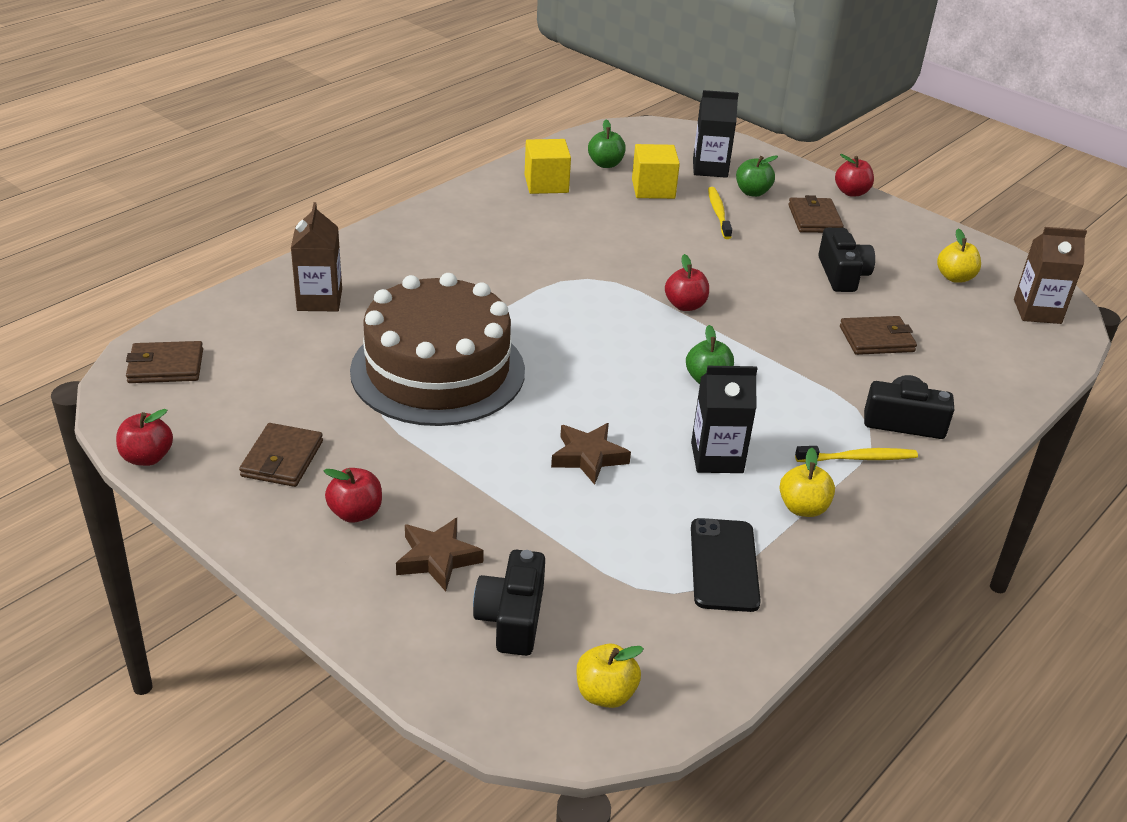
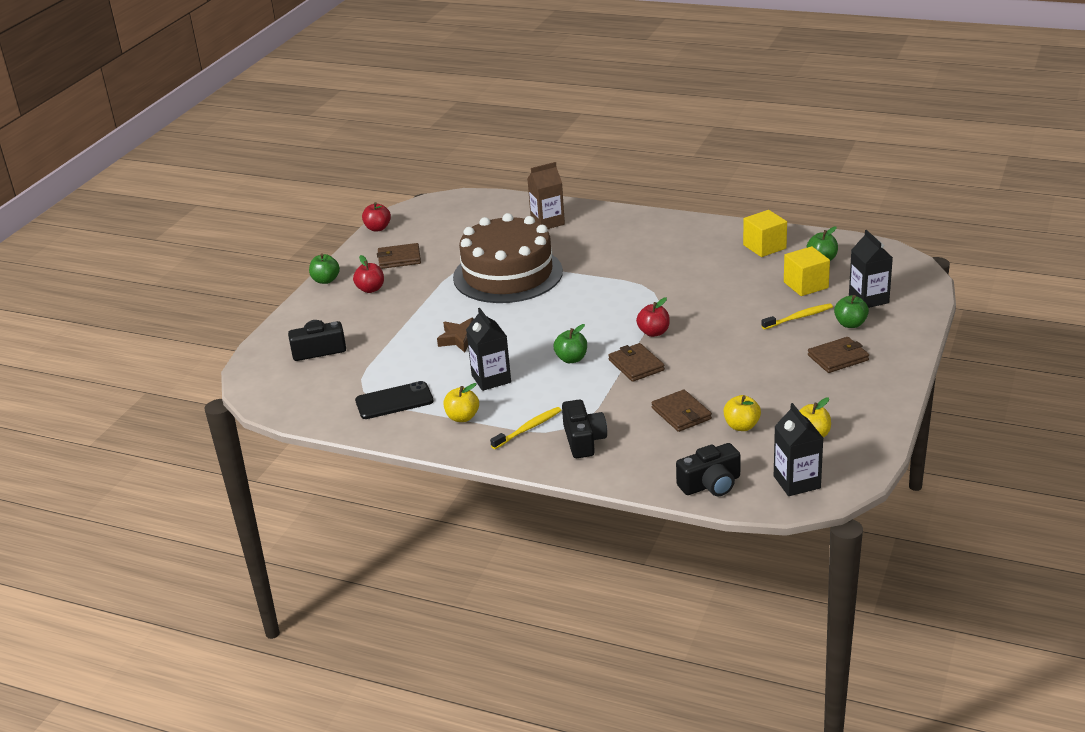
camera: 75 degrees right, 5 degrees down
brown wallet [126,341,203,383] -> brown wallet moved to [608,343,665,382]
brown star [396,518,484,591] -> none
yellow apple [576,643,644,708] -> yellow apple moved to [723,395,761,431]
yellow toothbrush [795,446,918,462] -> yellow toothbrush turned 105 degrees counterclockwise [490,407,562,449]
black camera [818,228,875,292] -> black camera moved to [676,443,741,496]
red apple [835,154,874,197] -> none
brown carton [1014,227,1087,324] -> black carton [774,403,823,496]
none -> green apple [309,253,340,284]

